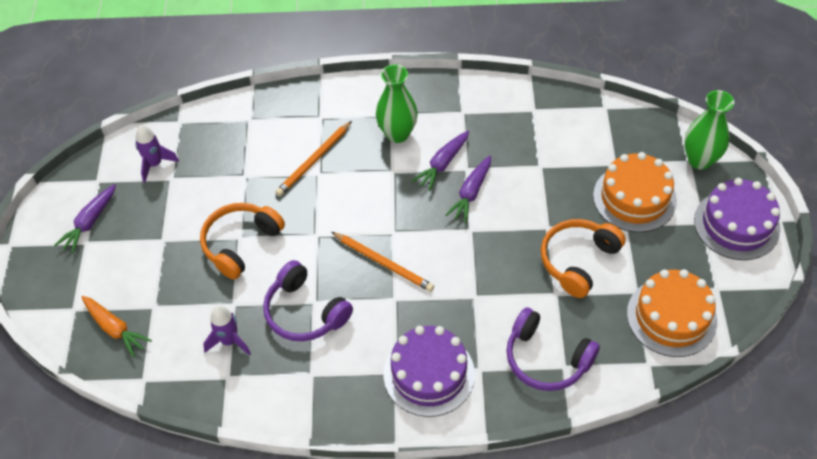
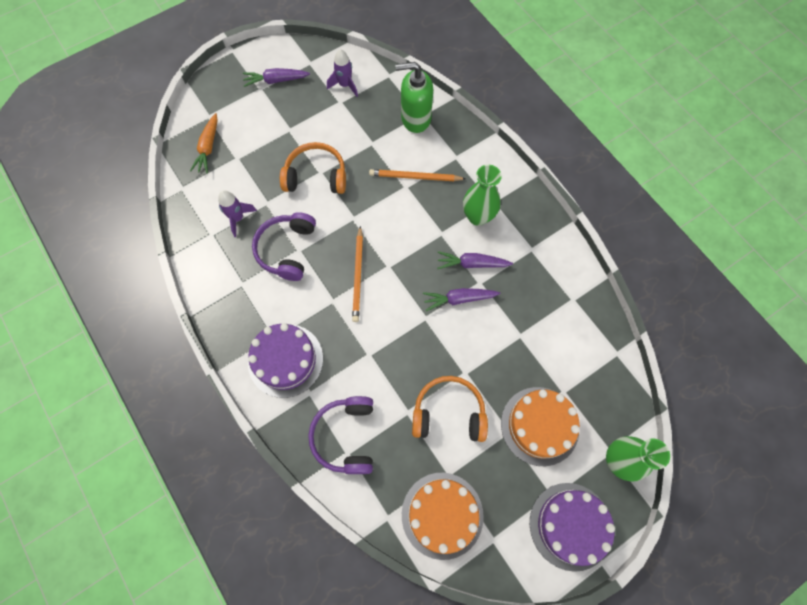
camera: 55 degrees right, 15 degrees up
none -> green soap dispenser [395,62,433,133]

